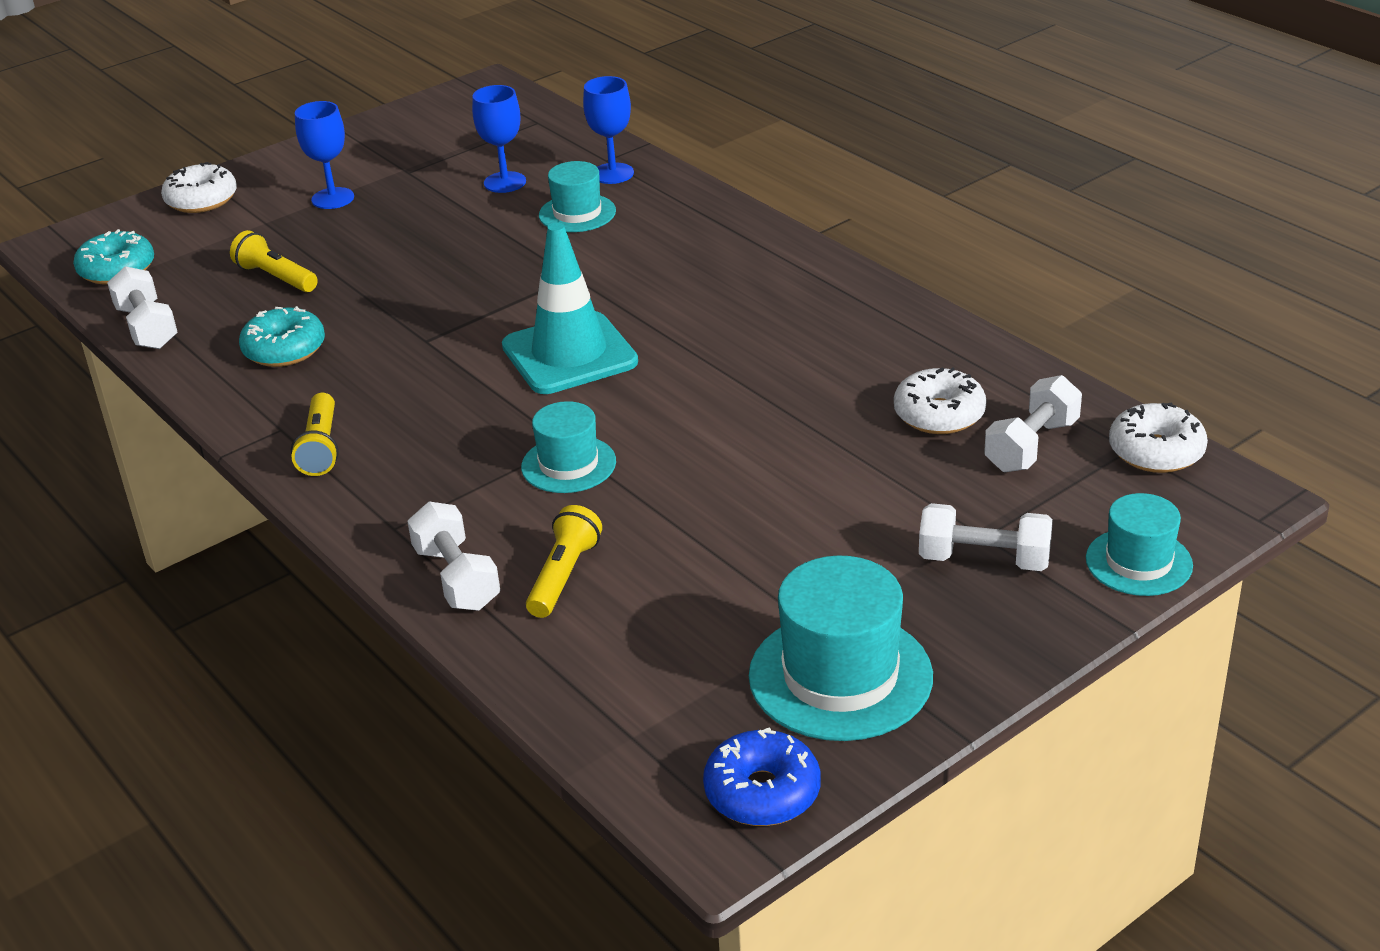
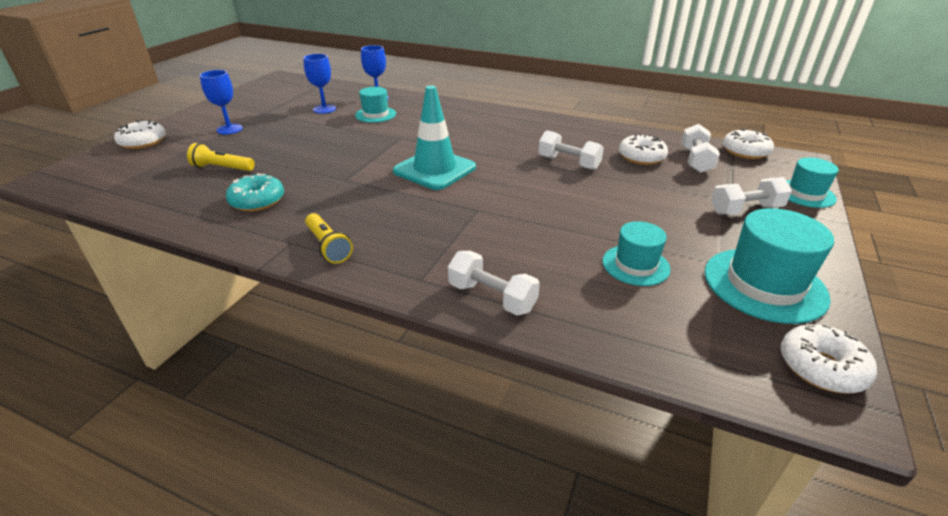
camera: 30 degrees left, 0 degrees up
turquoise donut [73,229,154,285] -> none
white dumbbell [107,266,178,349] -> white dumbbell moved to [538,130,604,170]
turquoise hat [521,401,616,493] -> turquoise hat moved to [602,221,670,286]
yellow flashlight [526,505,602,618] -> none
blue donut [703,727,821,826] -> white donut [781,323,877,393]

